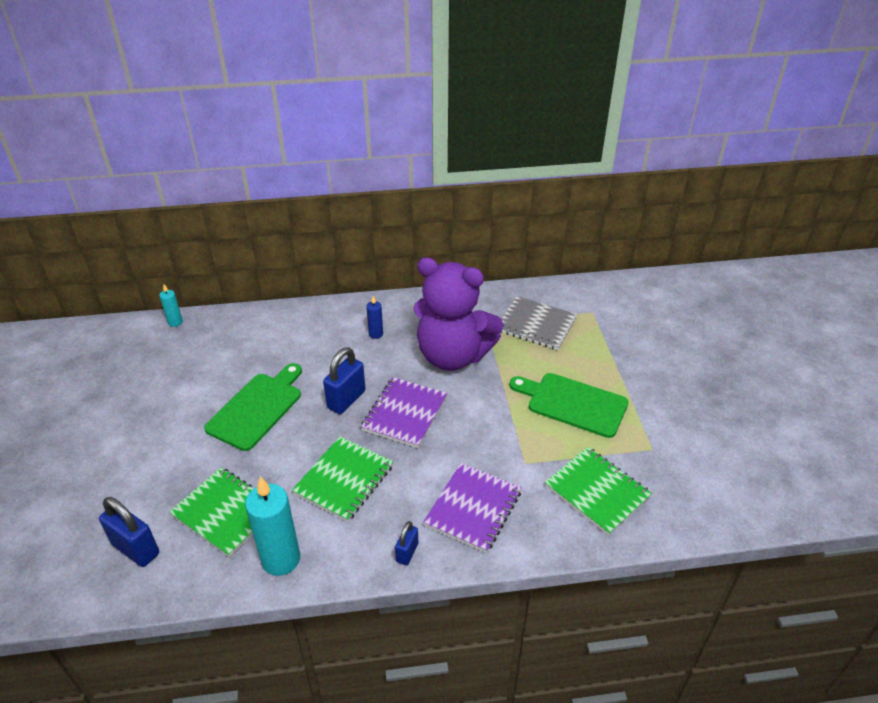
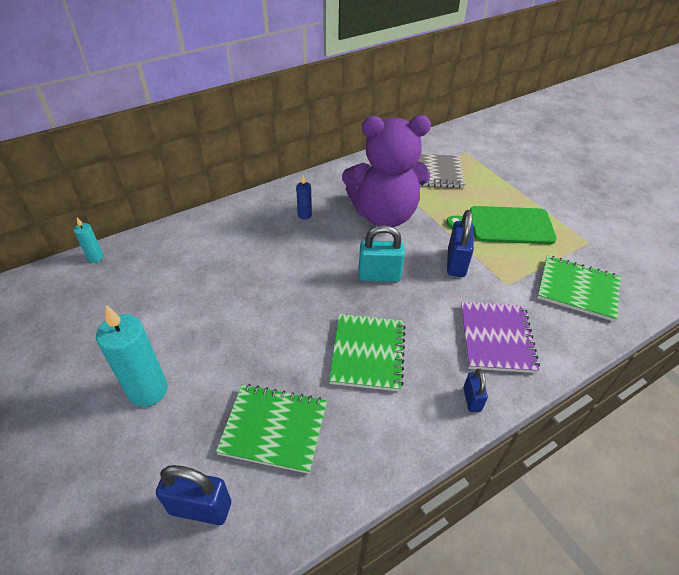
camera: 25 degrees left, 5 degrees up
green cutting board [204,363,302,451] -> none
turquoise candle [245,476,300,576] -> turquoise candle moved to [96,305,168,407]
blue padlock [323,347,366,414] -> blue padlock moved to [447,210,474,277]
purple notebook [361,377,447,448] -> turquoise padlock [359,225,405,282]

